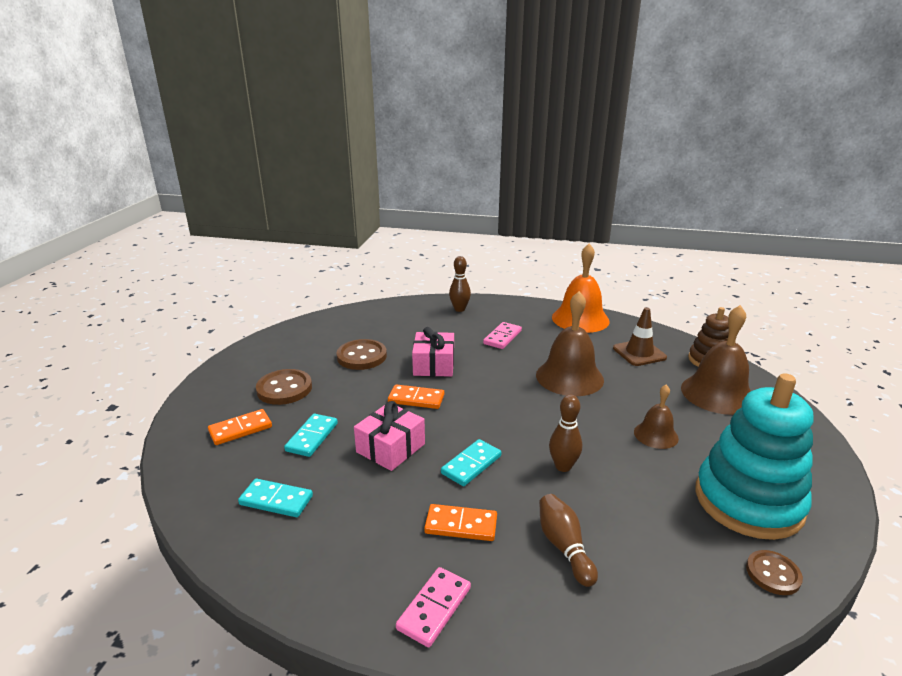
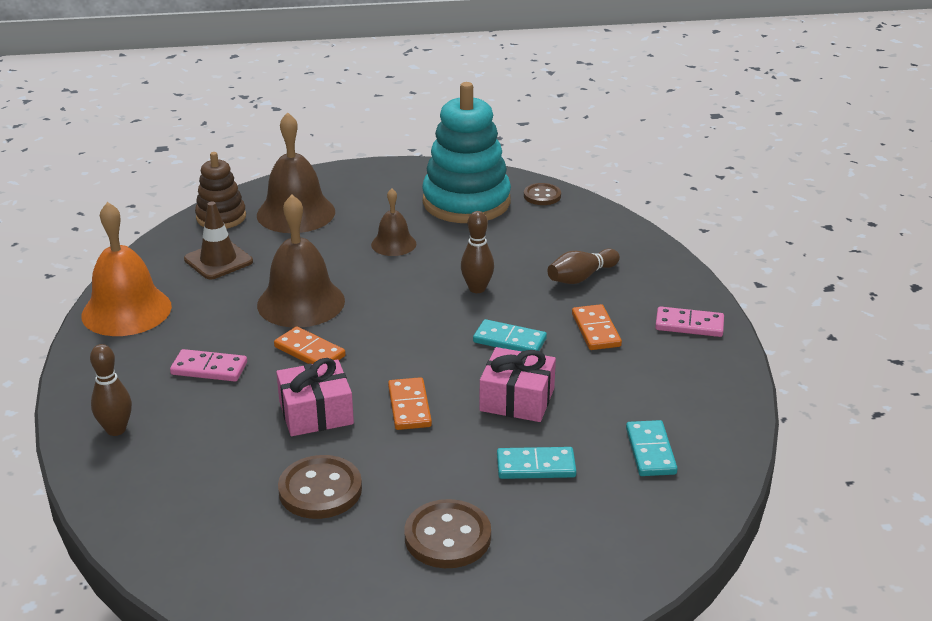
camera: 110 degrees left, 5 degrees up
orange domino [208,409,272,445] -> orange domino moved to [274,326,346,364]

